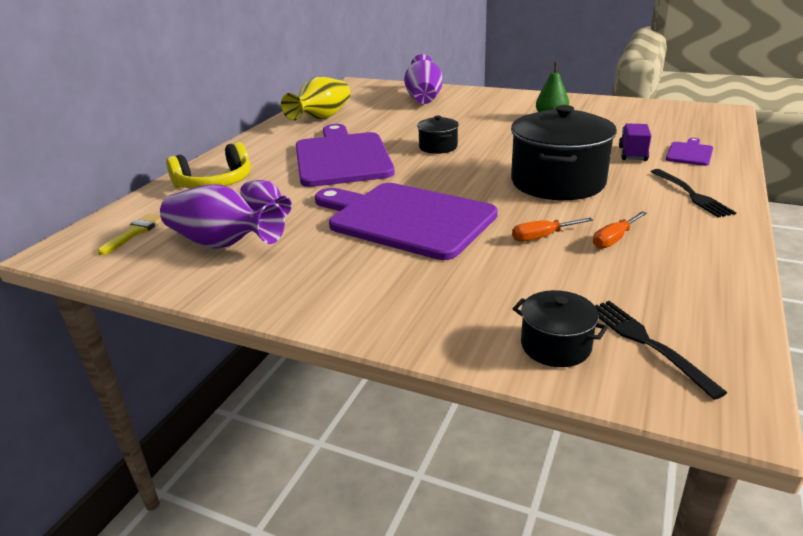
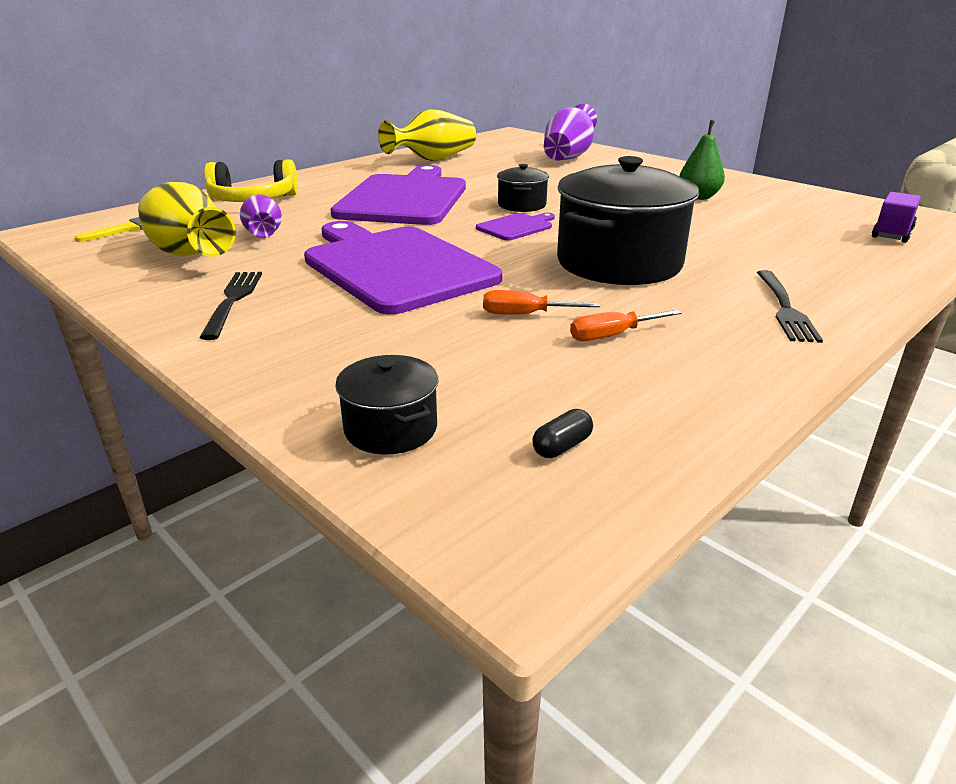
camera: 20 degrees right, 0 degrees up
purple vase [160,184,285,249] -> yellow vase [138,182,236,256]
black fork [595,301,728,400] -> black fork moved to [199,272,262,340]
purple truck [619,124,651,161] -> purple truck moved to [872,192,921,243]
purple cutting board [666,138,713,166] -> purple cutting board moved to [476,213,555,241]
none -> black capsule [532,409,593,458]

